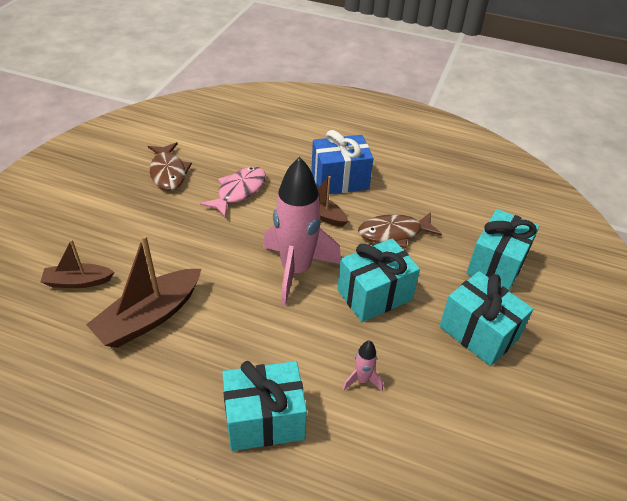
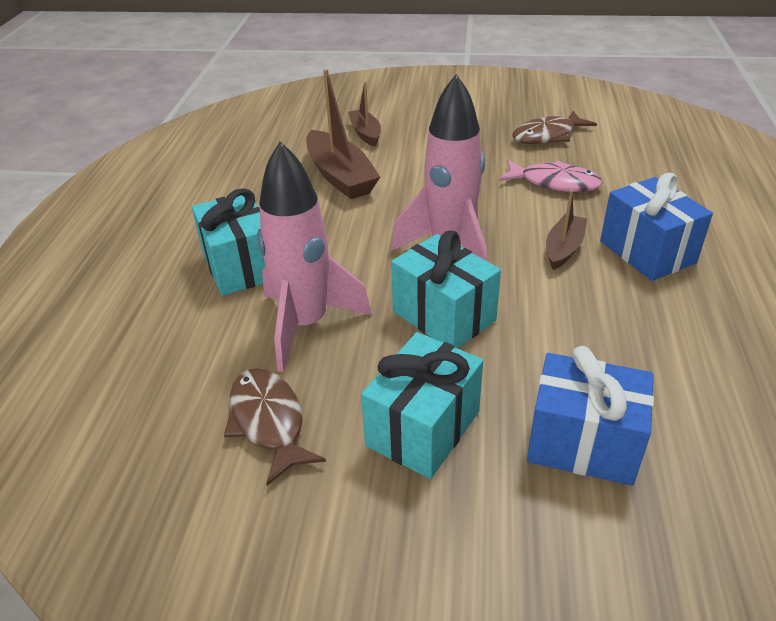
camera: 80 degrees right, 5 degrees down
brown boat [86,235,201,348] -> brown boat turned 150 degrees counterclockwise [306,69,380,199]
pink rocket [343,340,383,391] -> pink rocket [257,141,372,372], size x2.43
brown fish [358,212,442,248] -> brown fish moved to [224,368,326,485]
turquoise gift [466,209,539,291] -> blue gift [527,346,654,486]

